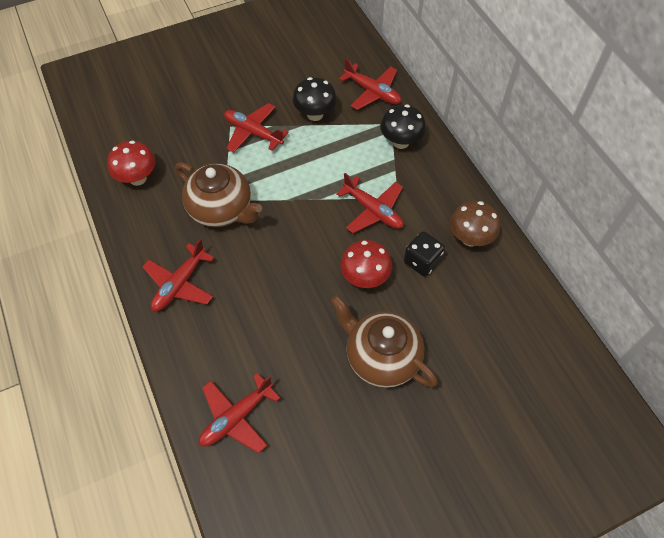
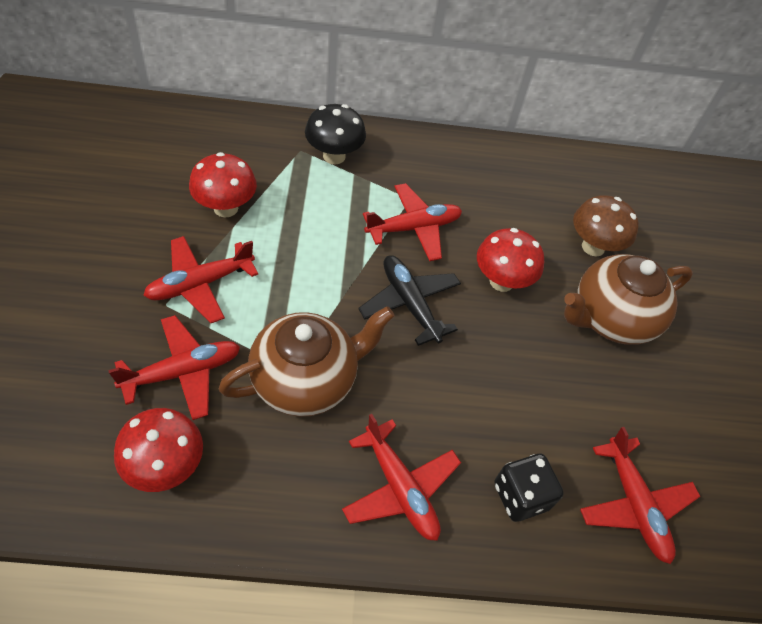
camera: 70 degrees left, 5 degrees down
black mushroom [293,77,337,121] -> red mushroom [189,152,257,218]
red plane [339,59,401,110] -> red plane moved to [108,315,240,420]
black dice [404,231,445,277] -> black dice moved to [494,454,564,522]
brown mushroom [450,201,500,246] -> brown mushroom moved to [573,195,639,257]
none -> black plane [358,255,461,346]

